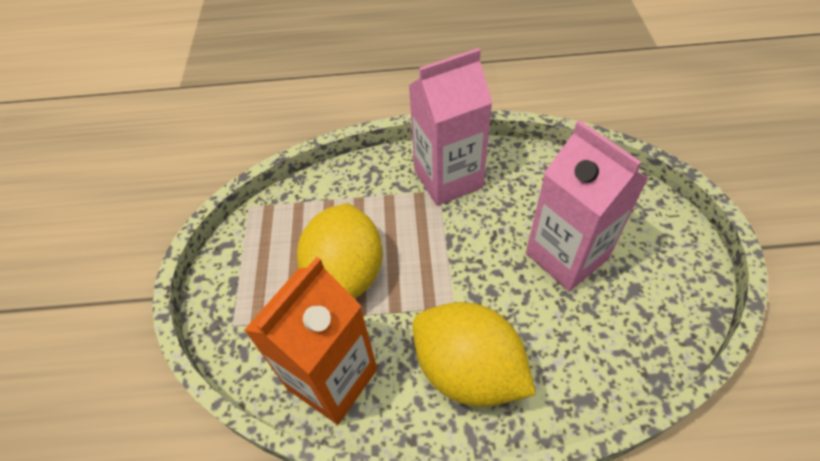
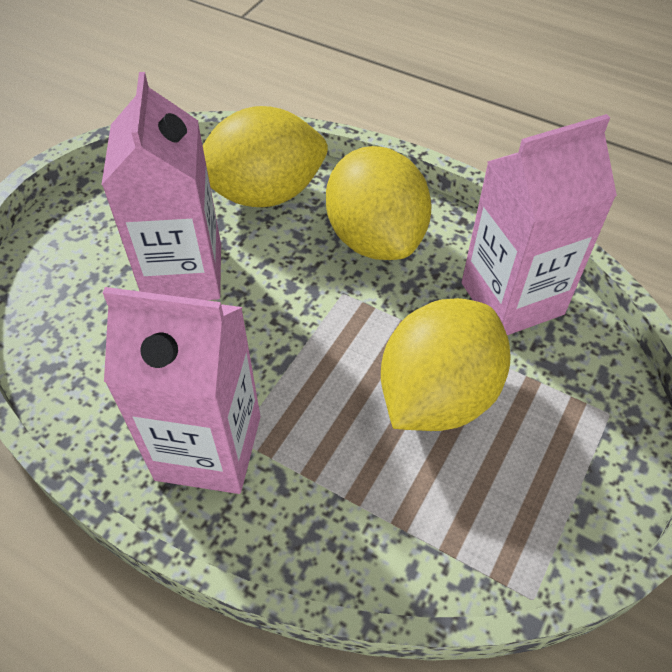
camera: 150 degrees left, 0 degrees up
orange carton [244,257,377,425] -> pink carton [462,114,617,335]
none -> yellow lemon [203,106,328,207]

